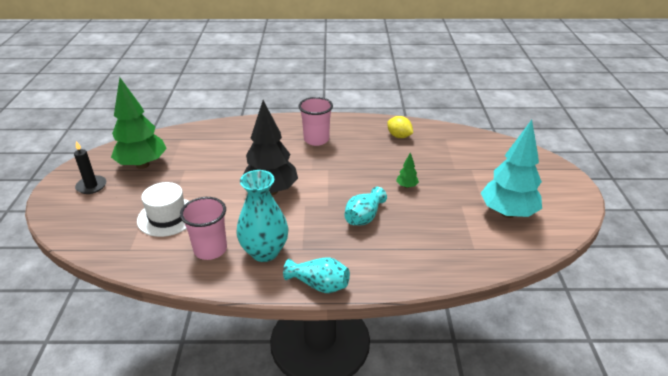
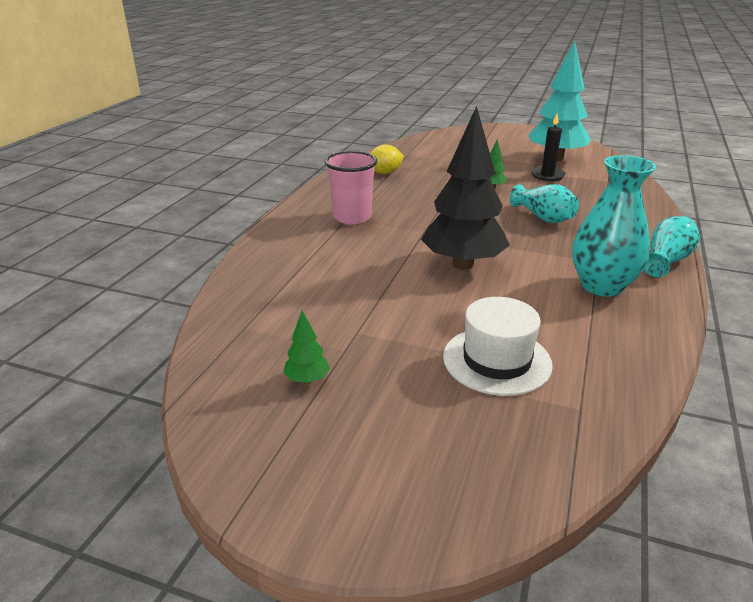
camera: 70 degrees left, 5 degrees down
black candle [74,141,106,194] -> black candle moved to [531,113,566,181]
green tree [111,77,167,169] -> green tree [283,310,330,384], size x0.41
pink cup [180,197,227,260] -> none

